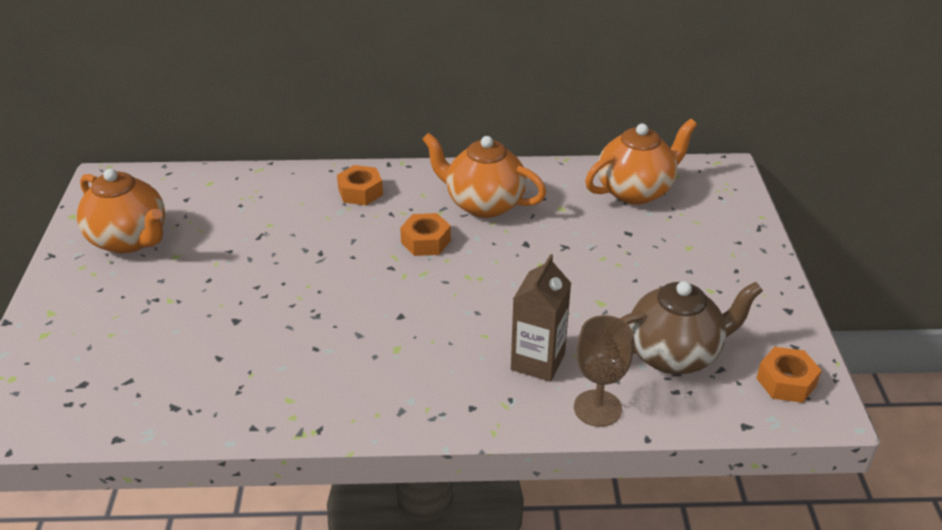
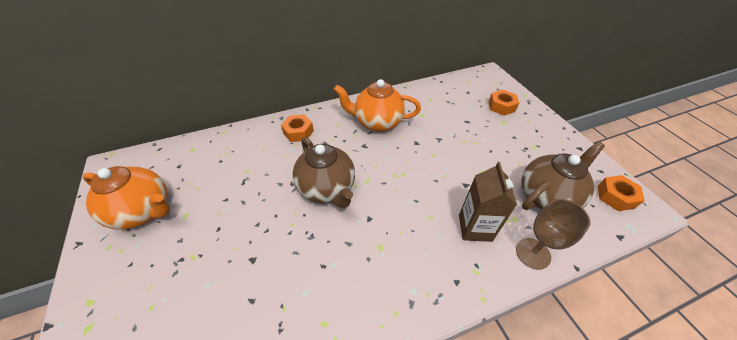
camera: 20 degrees left, 10 degrees up
orange nut [400,213,451,256] -> orange nut moved to [488,90,519,116]
orange teapot [585,119,697,205] -> none
none -> brown teapot [292,137,355,208]

